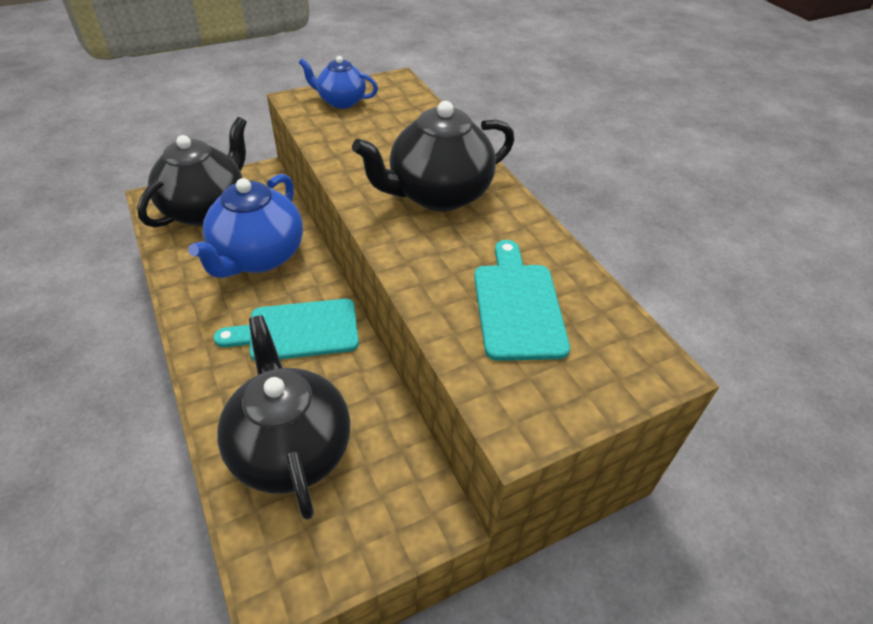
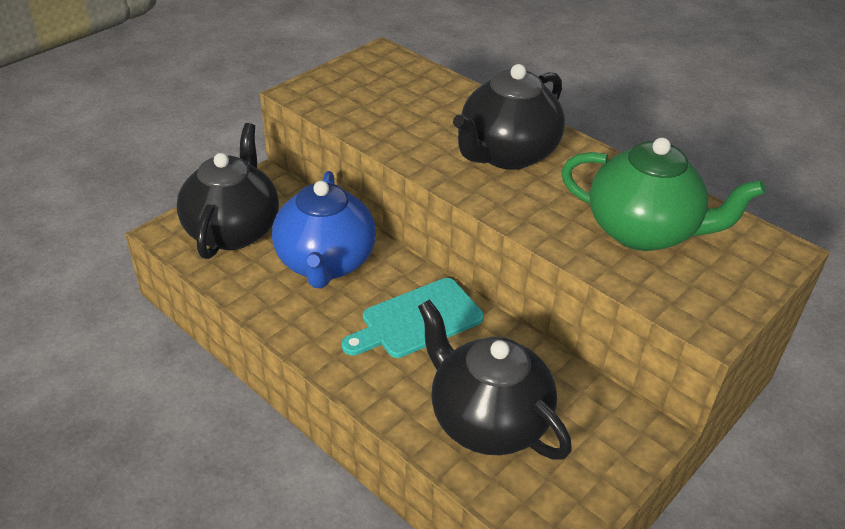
camera: 20 degrees left, 5 degrees down
blue teapot [299,56,378,109] -> none
turquoise cutting board [474,240,570,361] -> green teapot [561,137,766,251]

